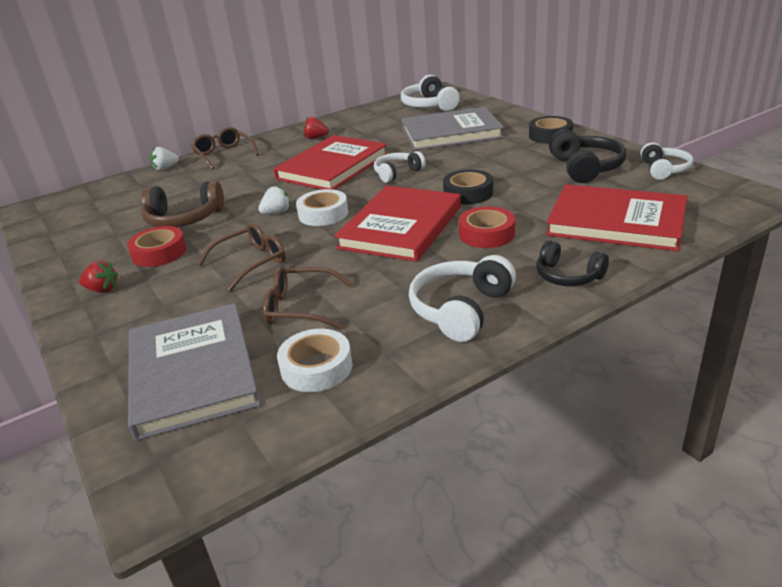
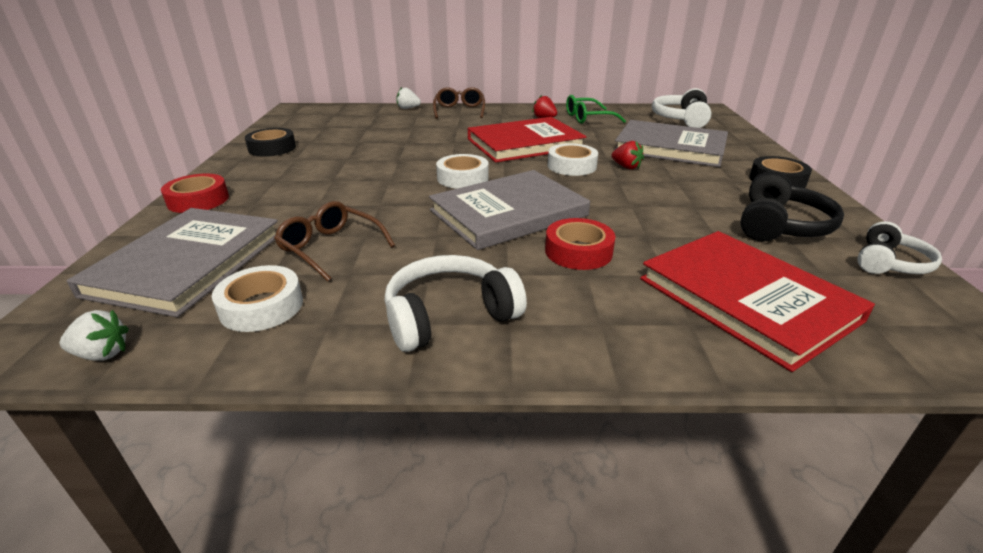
camera: 30 degrees right, 0 degrees up
red strawberry [79,261,118,293] -> red strawberry moved to [611,141,644,169]
red tape [127,226,187,267] -> red tape moved to [161,173,229,213]
brown headphones [141,181,224,227] -> none
brown glasses [197,223,286,292] -> none
white strawberry [258,185,291,214] -> white strawberry moved to [60,310,129,361]
red book [335,186,461,262] -> grey book [429,170,590,250]
white headphones [374,151,426,183] -> white tape [548,143,598,176]
black tape [443,169,493,205] -> black tape moved to [245,128,296,157]
black headphones [536,241,609,286] -> none
none -> green glasses [566,95,626,124]

